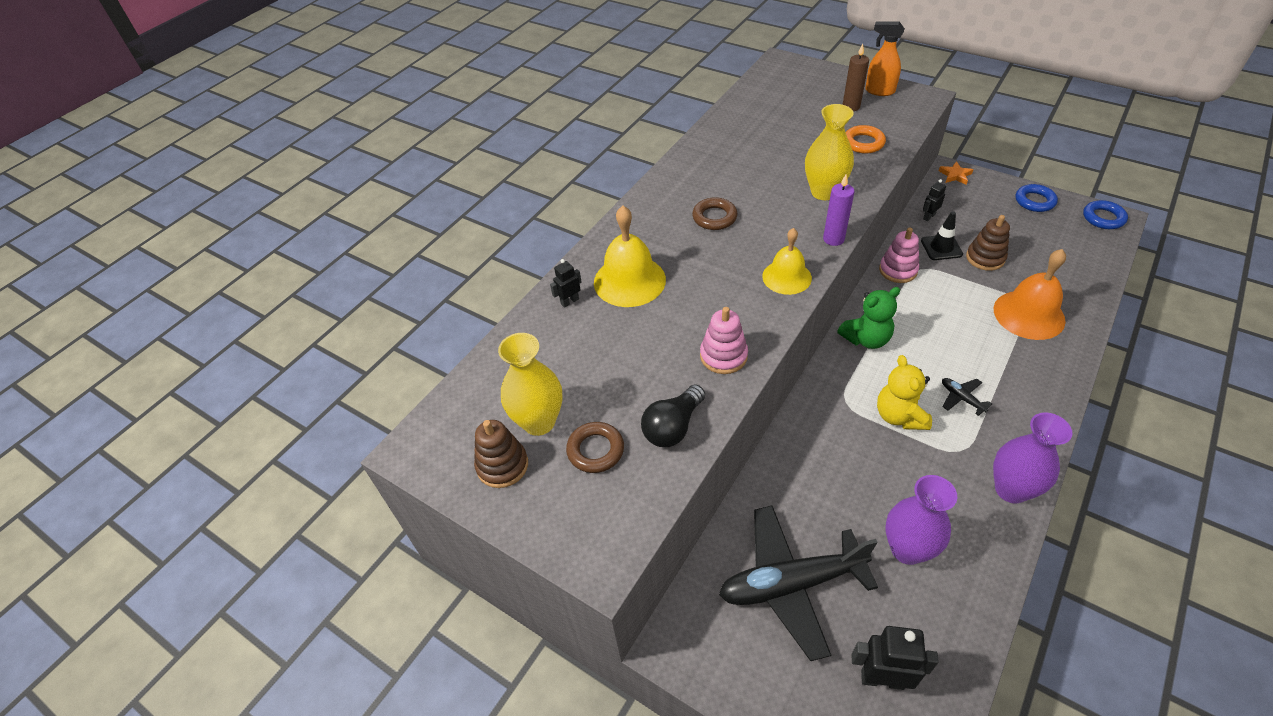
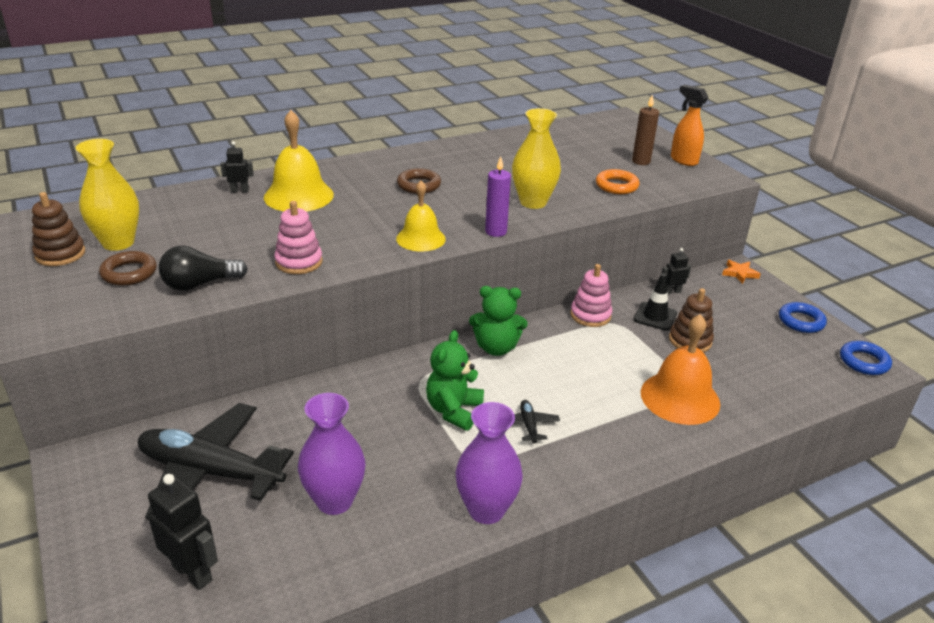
camera: 25 degrees right, 15 degrees down
yellow teddy bear [877,355,932,430] -> green teddy bear [426,330,484,431]

